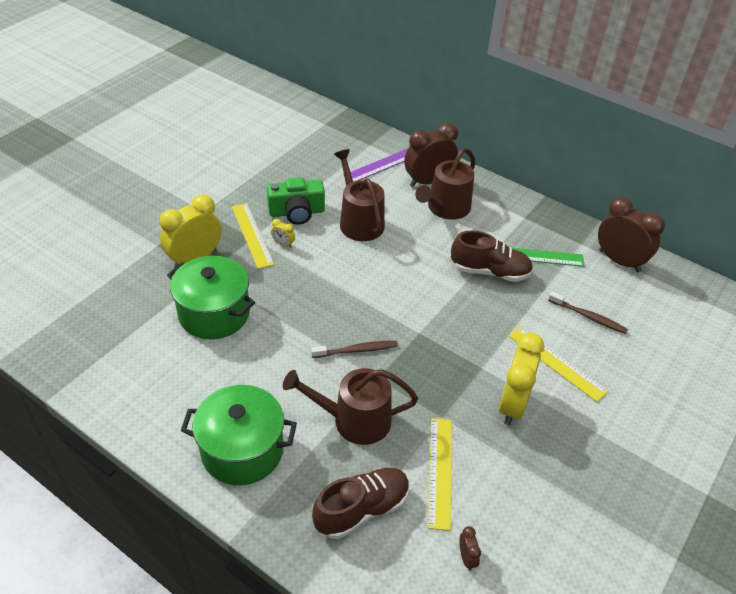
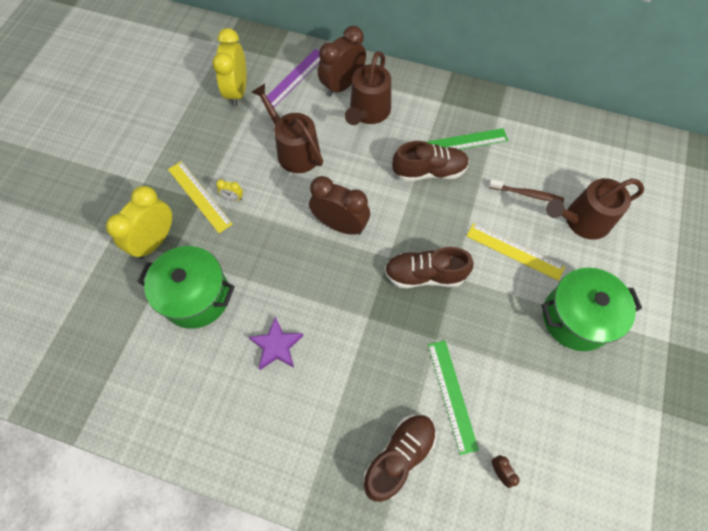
camera: 15 degrees left, 20 degrees up
green pot [181,385,297,485] -> green pot moved to [541,268,642,351]
green camera [267,177,325,225] -> none
brown watering can [283,368,418,445] -> brown watering can moved to [546,178,644,240]
brown toothbrush [311,341,398,358] -> none
yellow ruler [428,418,452,531] -> green ruler [428,340,479,455]
yellow clock [499,332,545,425] -> yellow clock moved to [212,28,247,107]
brown clock [598,197,665,272] -> brown clock moved to [309,176,370,235]
none -> purple star [248,317,304,370]
none -> brown shoe [385,247,474,288]

